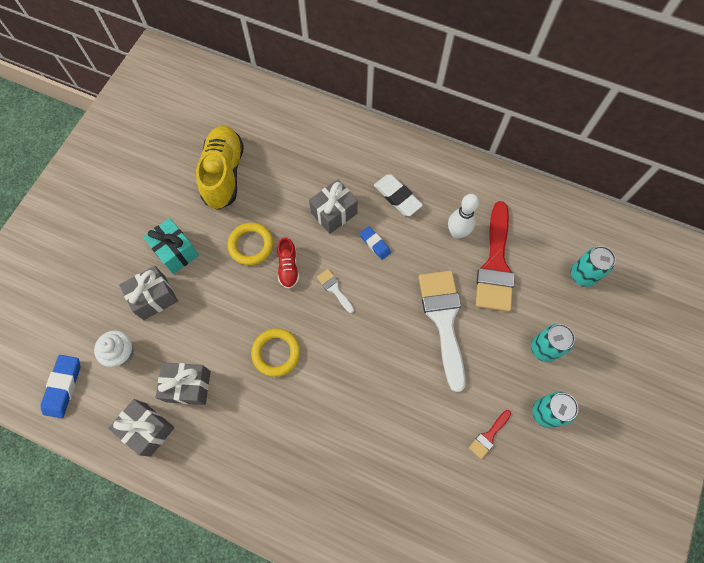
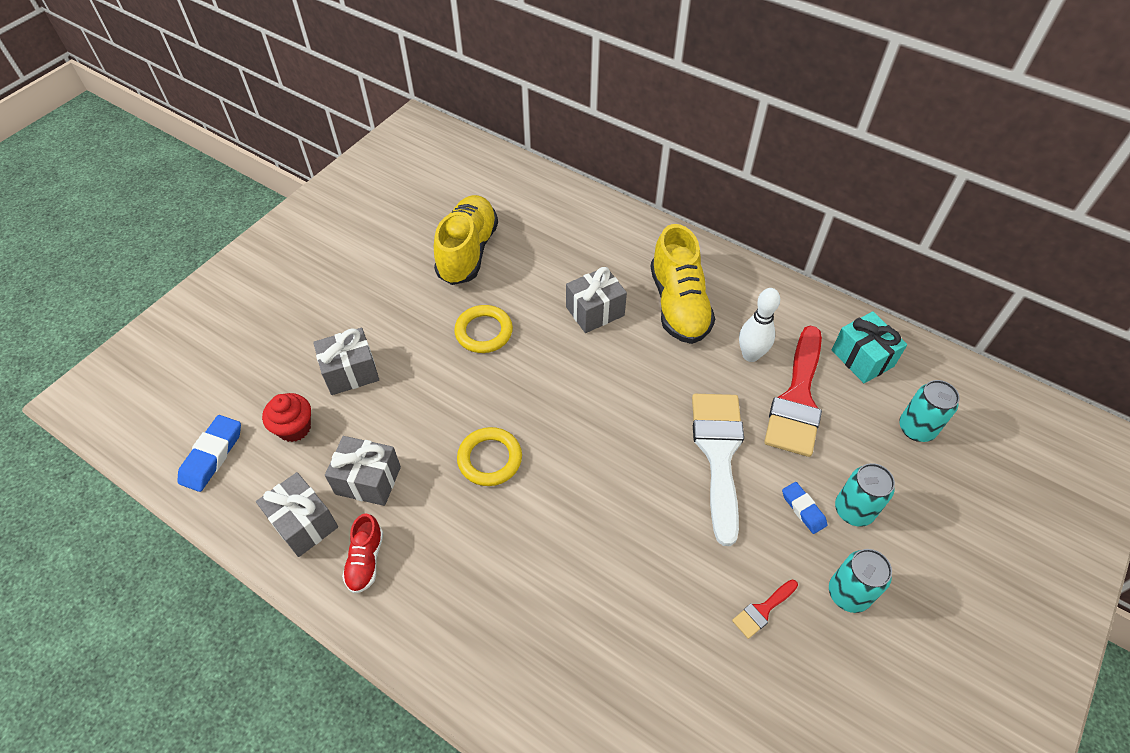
camera: 10 degrees right, 15 degrees down
white cupcake [94,330,134,367] -> red cupcake [262,393,311,442]
turquoise gift [143,218,199,274] -> turquoise gift moved to [832,311,907,383]
red shoe [277,237,299,289] -> red shoe moved to [342,513,383,594]
white brush [317,269,354,313] -> none
blue eraser [360,226,391,260] -> blue eraser moved to [782,482,827,534]
white eraser [374,175,423,216] -> yellow shoe [650,224,715,344]

